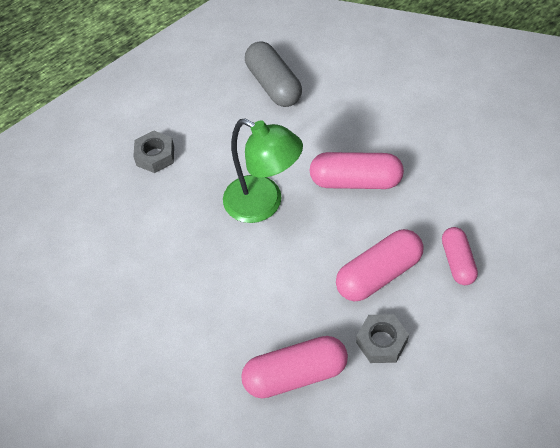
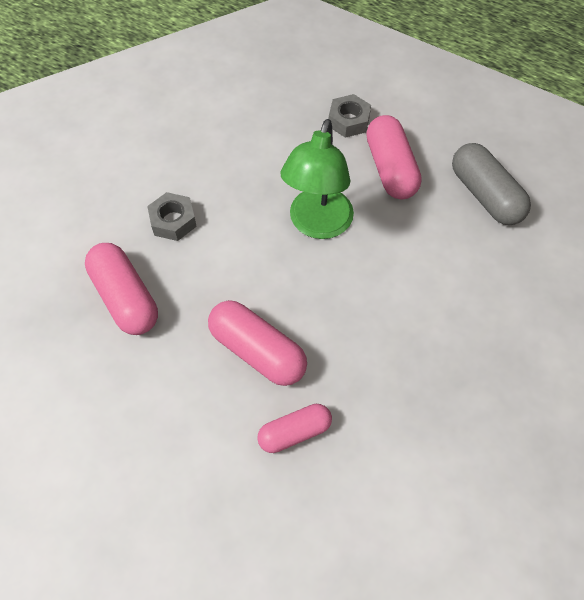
camera: 70 degrees right, 5 degrees up
grey capsule [245,41,302,107] -> grey capsule turned 75 degrees counterclockwise [452,143,531,225]
pink capsule [310,152,404,189] -> pink capsule moved to [366,115,422,200]
grey nut [356,314,409,363] -> grey nut moved to [147,192,197,241]

